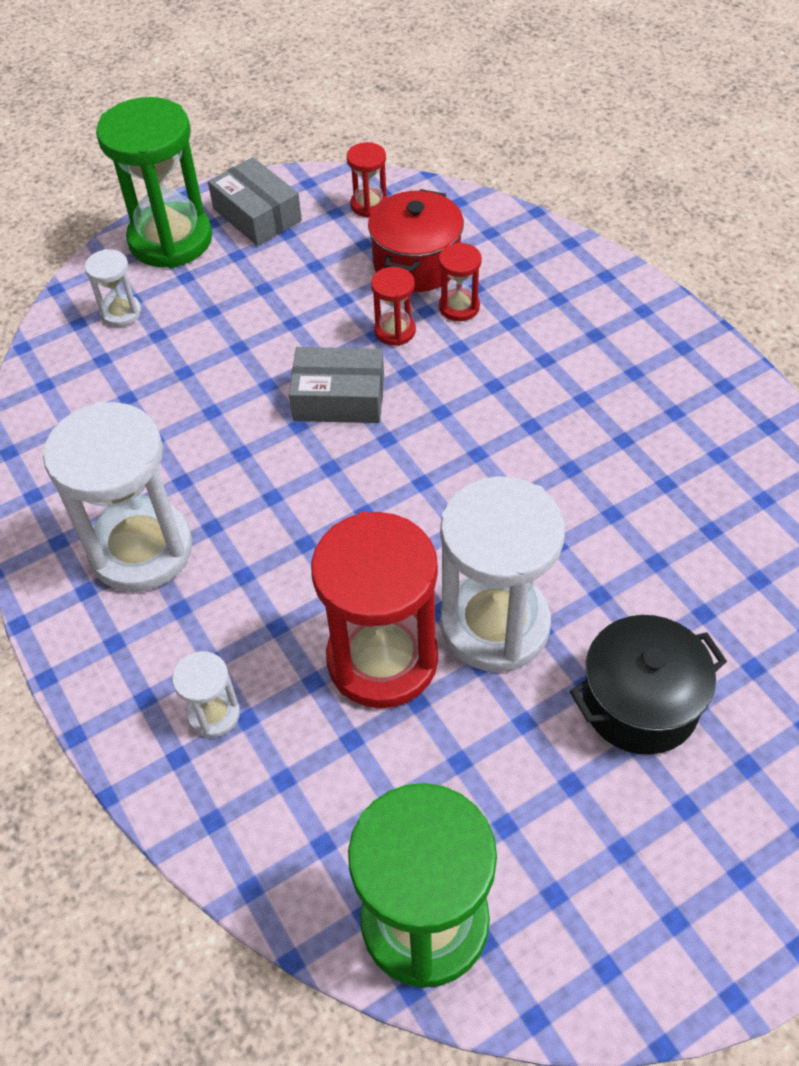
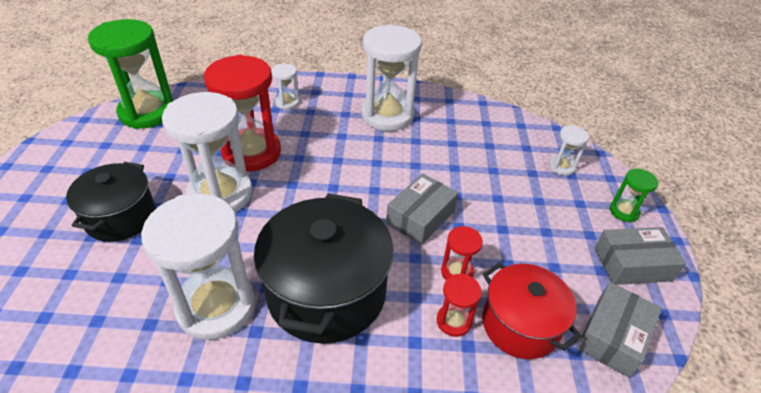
camera: 120 degrees right, 10 degrees down
green hourglass [96,97,212,268] -> green hourglass [610,169,658,222], size x0.46
red hourglass [347,142,387,218] -> grey box [577,282,662,378]
none -> white hourglass [141,194,255,340]
none -> black pot [254,193,394,344]

